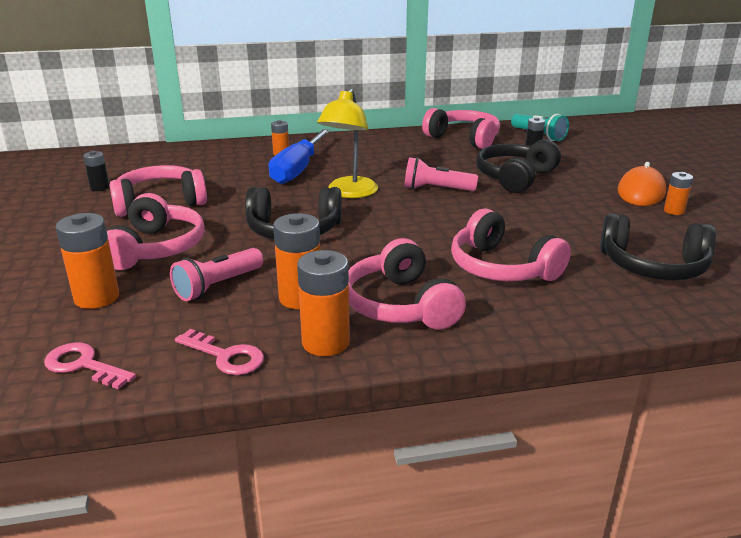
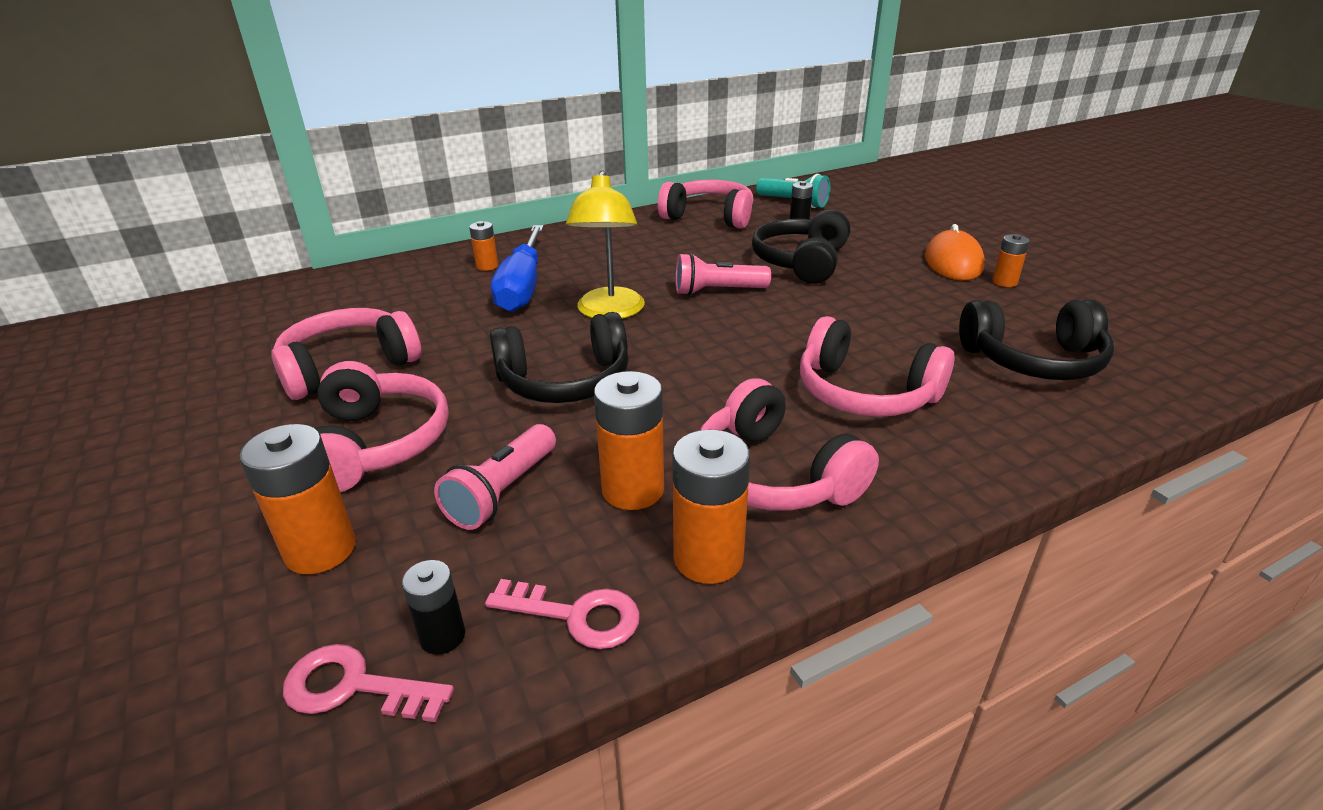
camera: 15 degrees left, 5 degrees up
black battery [83,151,109,191] -> black battery moved to [402,560,465,655]

